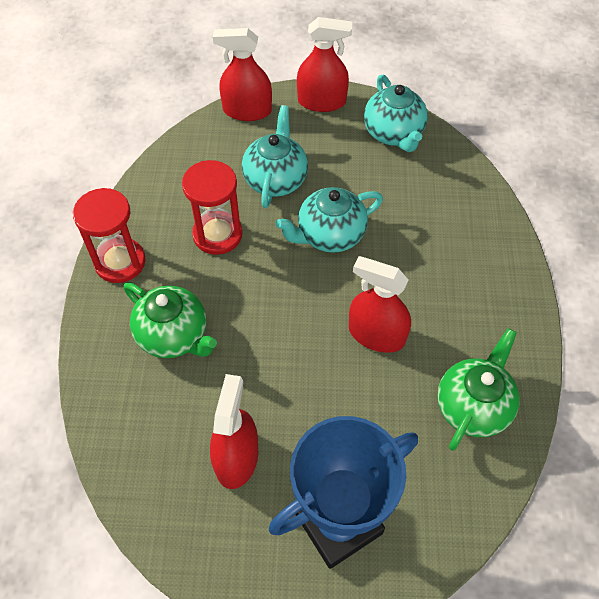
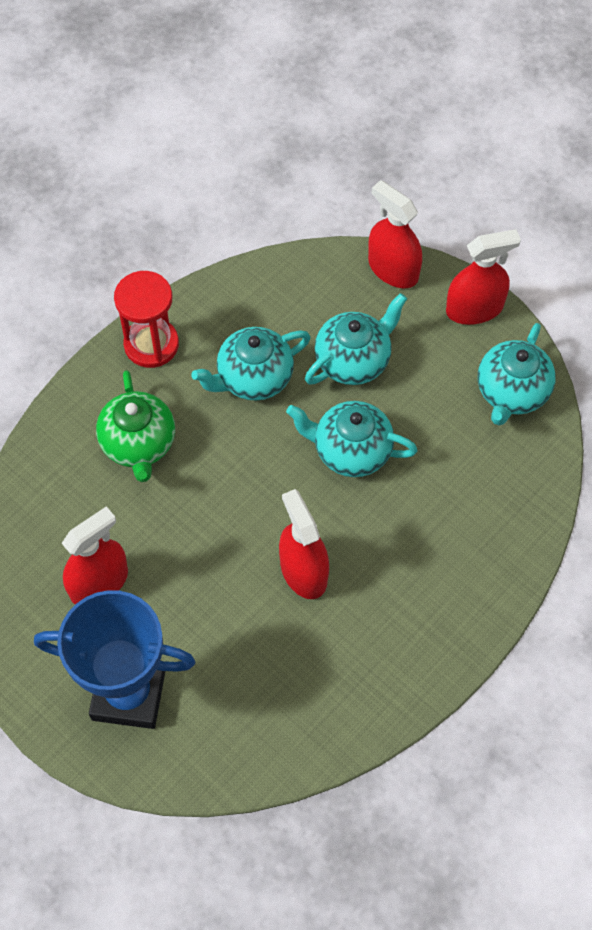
camera: 40 degrees right, 5 degrees up
red hourglass [182,160,242,255] -> turquoise teapot [191,327,311,401]
red spray bottle [297,17,352,112] -> red spray bottle turned 60 degrees counterclockwise [446,229,521,325]
green teapot [437,328,520,451] -> none

